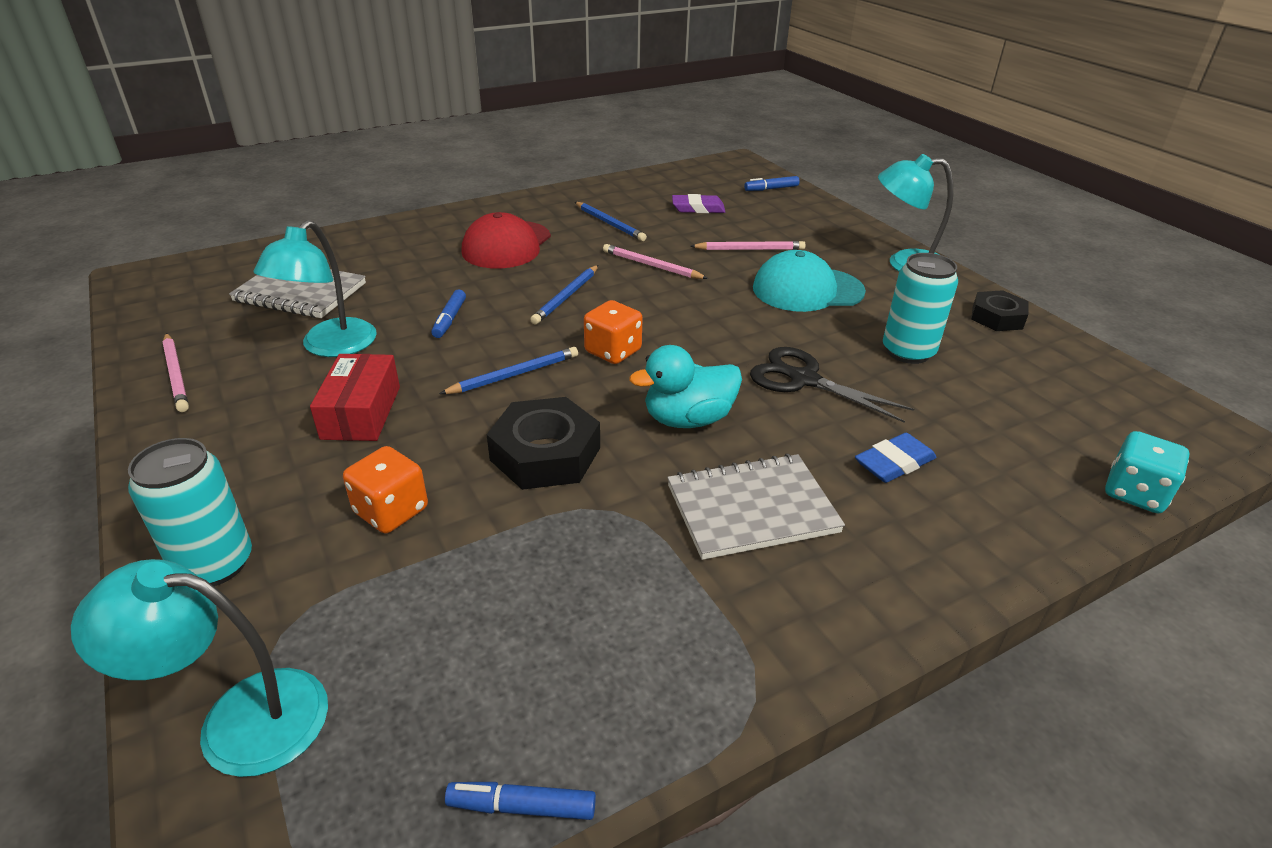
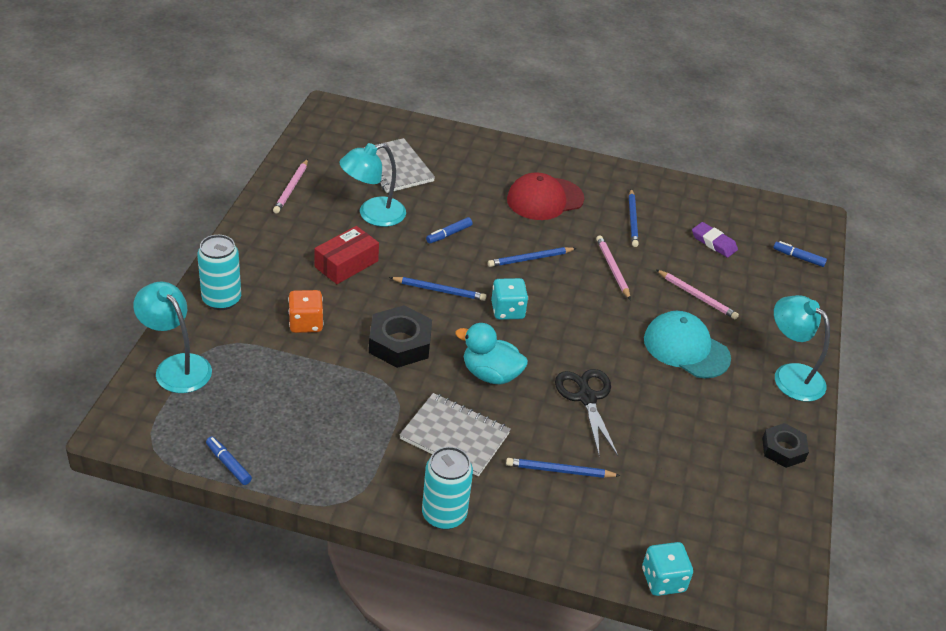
camera: 40 degrees right, 5 degrees up
orange dice [584,300,643,364] -> turquoise dice [491,278,528,320]
blue eraser [855,433,936,483] -> blue pencil [506,458,621,478]
turquoise can [883,253,958,364] -> turquoise can moved to [422,447,473,530]

